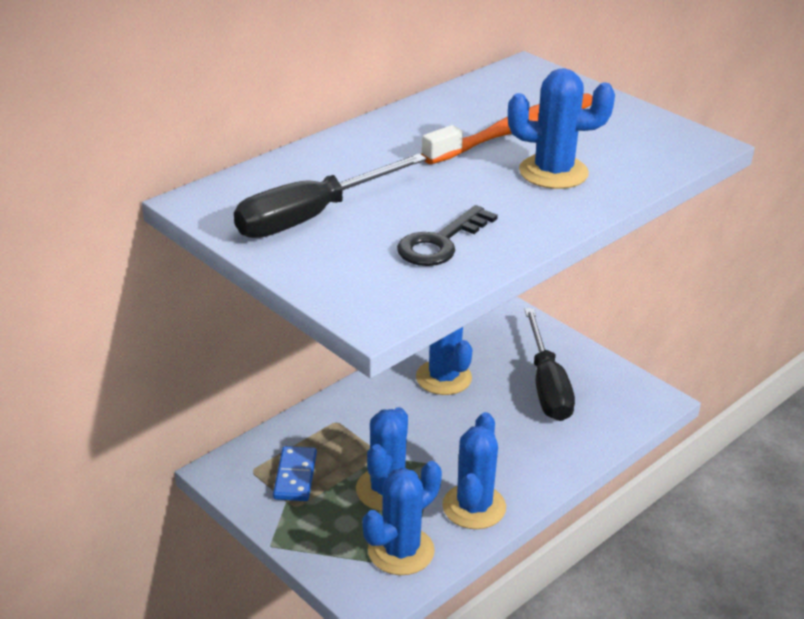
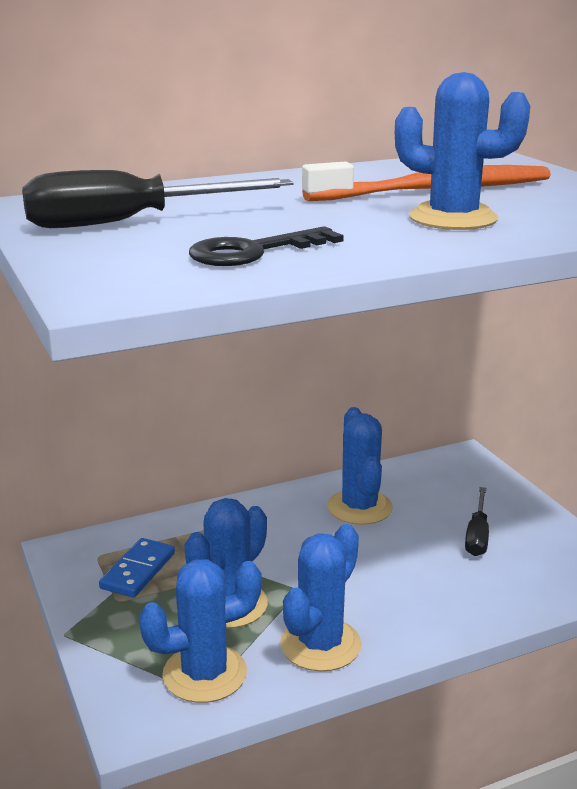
camera: 20 degrees right, 10 degrees down
black screwdriver [524,308,575,421] -> black screwdriver [465,487,489,556], size x0.57

